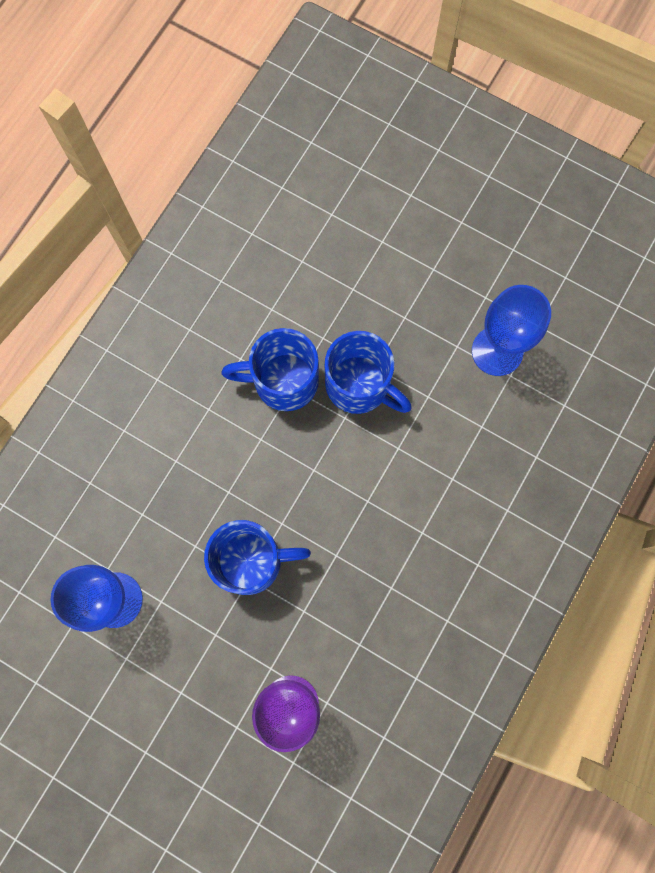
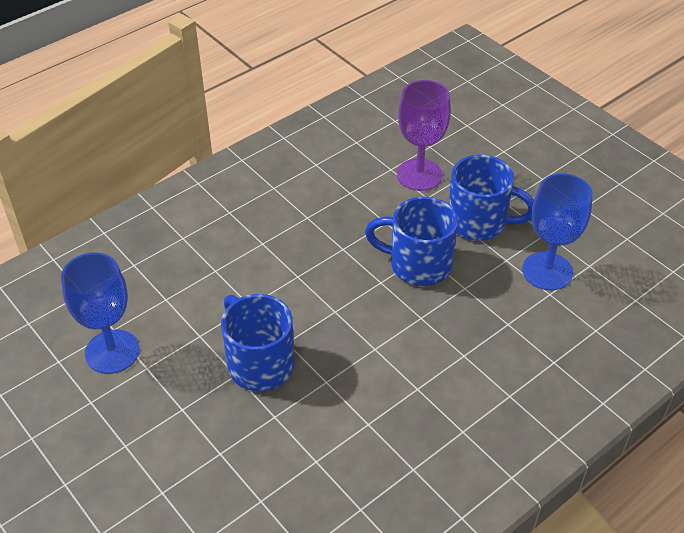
camera: 160 degrees left, 30 degrees down
blue mug [222,328,319,411] -> blue mug moved to [448,155,534,241]

